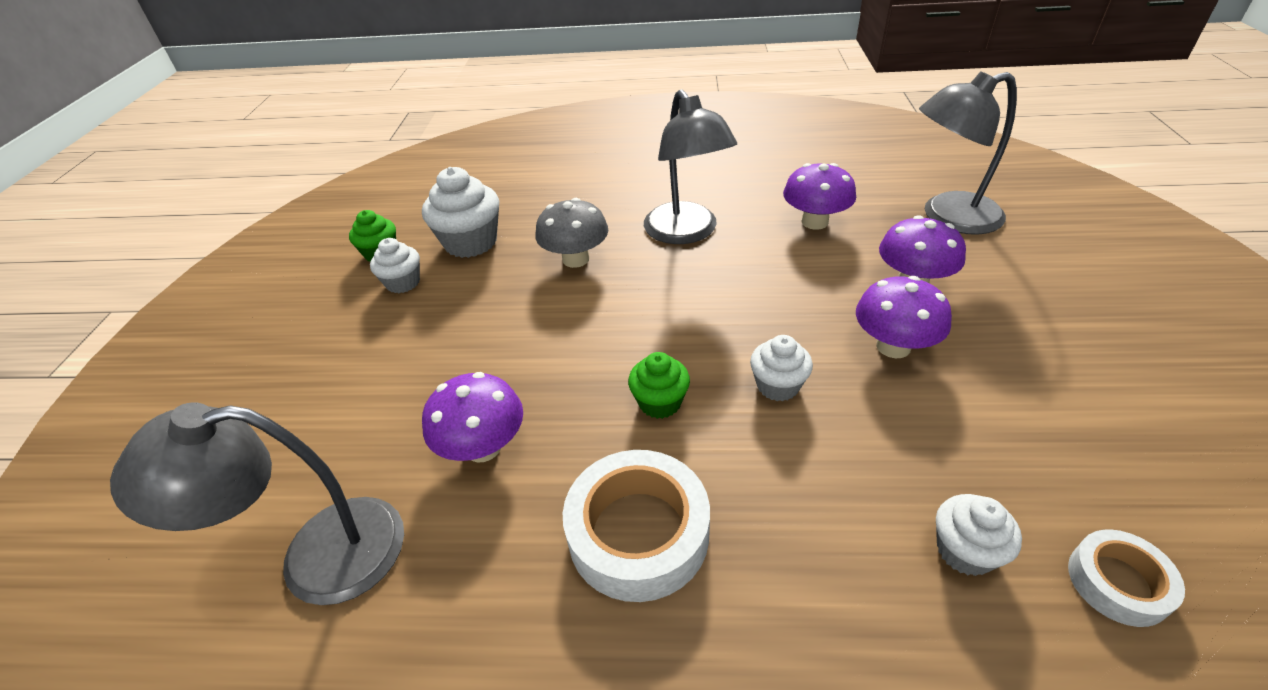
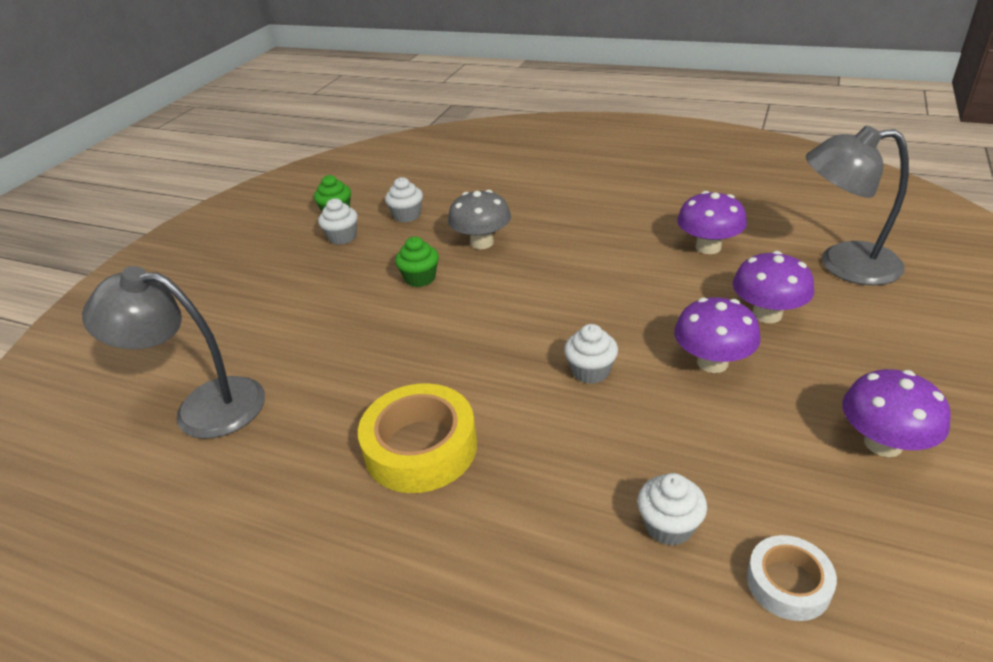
camera: 20 degrees right, 5 degrees down
white cupcake [422,167,499,258] -> white cupcake [385,177,423,222], size x0.60
purple mushroom [422,372,523,463] -> purple mushroom moved to [842,369,951,457]
white tape [563,450,710,602] -> yellow tape [358,383,477,493]
green cupcake [628,352,690,419] -> green cupcake moved to [395,237,439,287]
grey lamp [644,89,737,244] -> none

